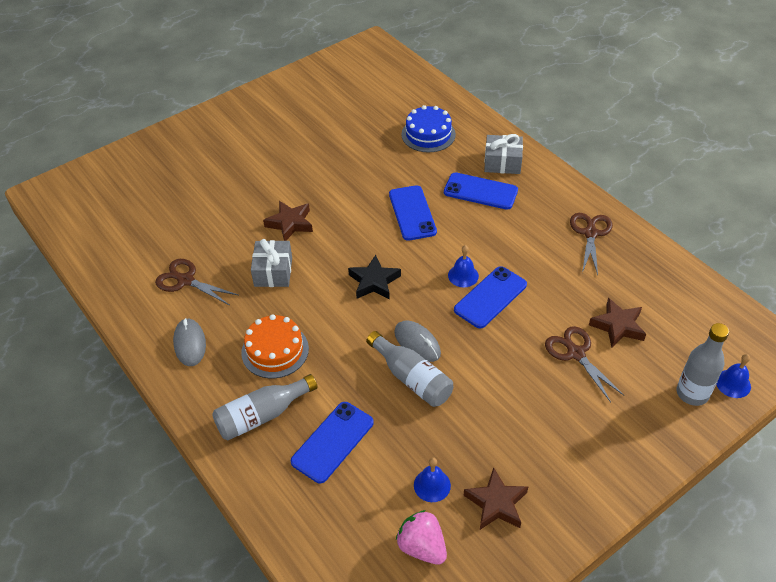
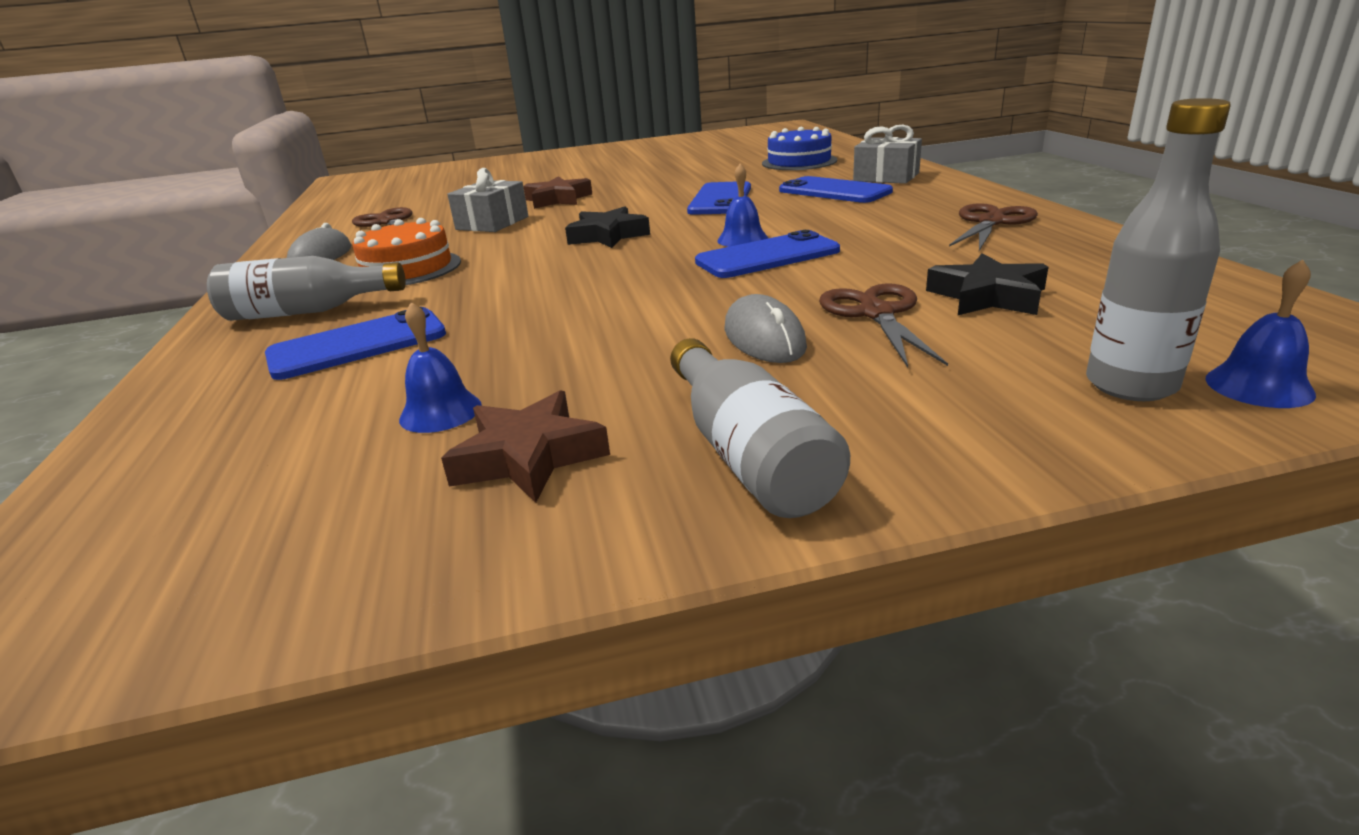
camera: 25 degrees right, 20 degrees down
grey bottle [366,331,453,407] -> grey bottle moved to [670,338,850,518]
grey mouse [394,320,441,362] -> grey mouse moved to [724,294,807,363]
pink strawberry [396,510,447,565] -> none
brown star [589,298,646,348] -> black star [926,253,1048,315]

